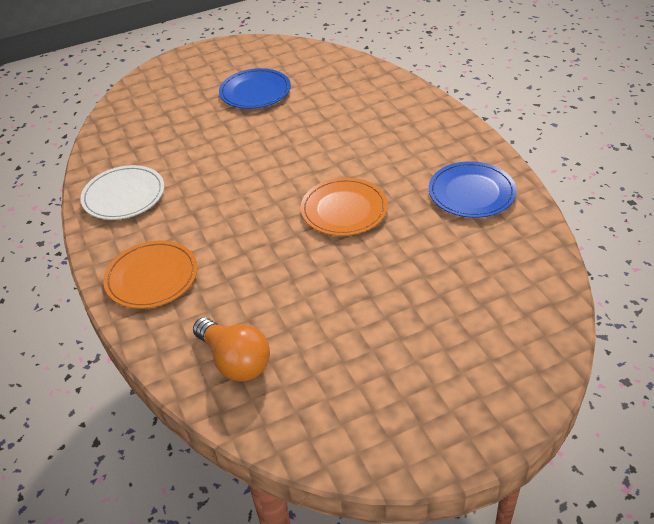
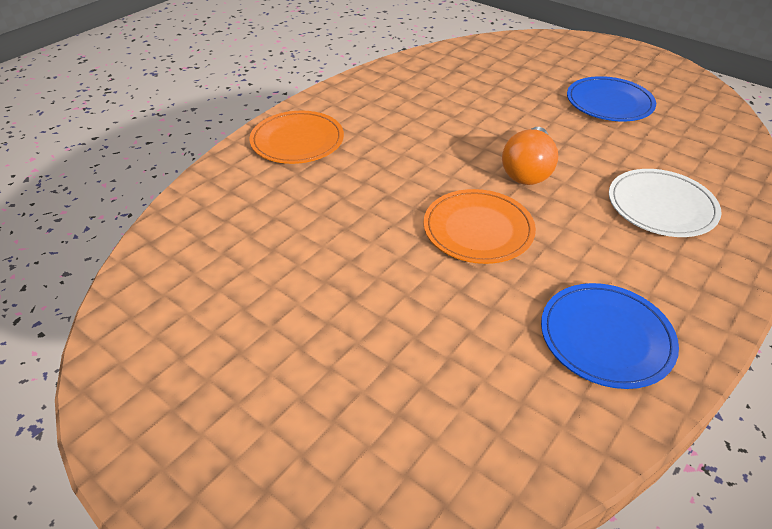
camera: 60 degrees right, 0 degrees up
white plate [80,165,164,220] -> white plate moved to [609,169,722,237]
orange light bulb [193,318,270,382] -> orange light bulb moved to [502,127,558,185]

